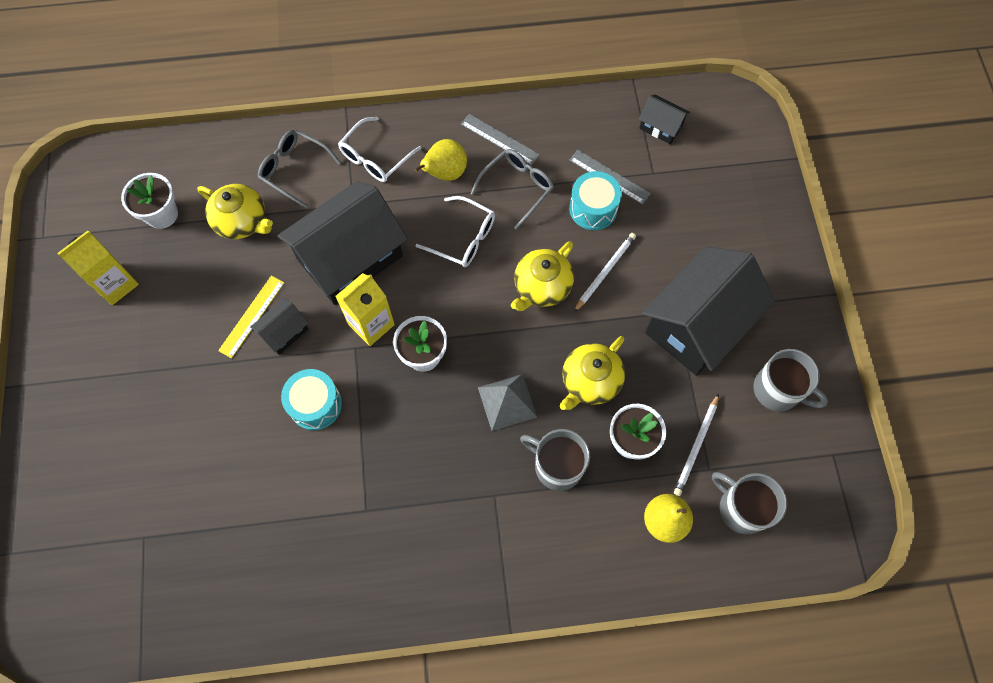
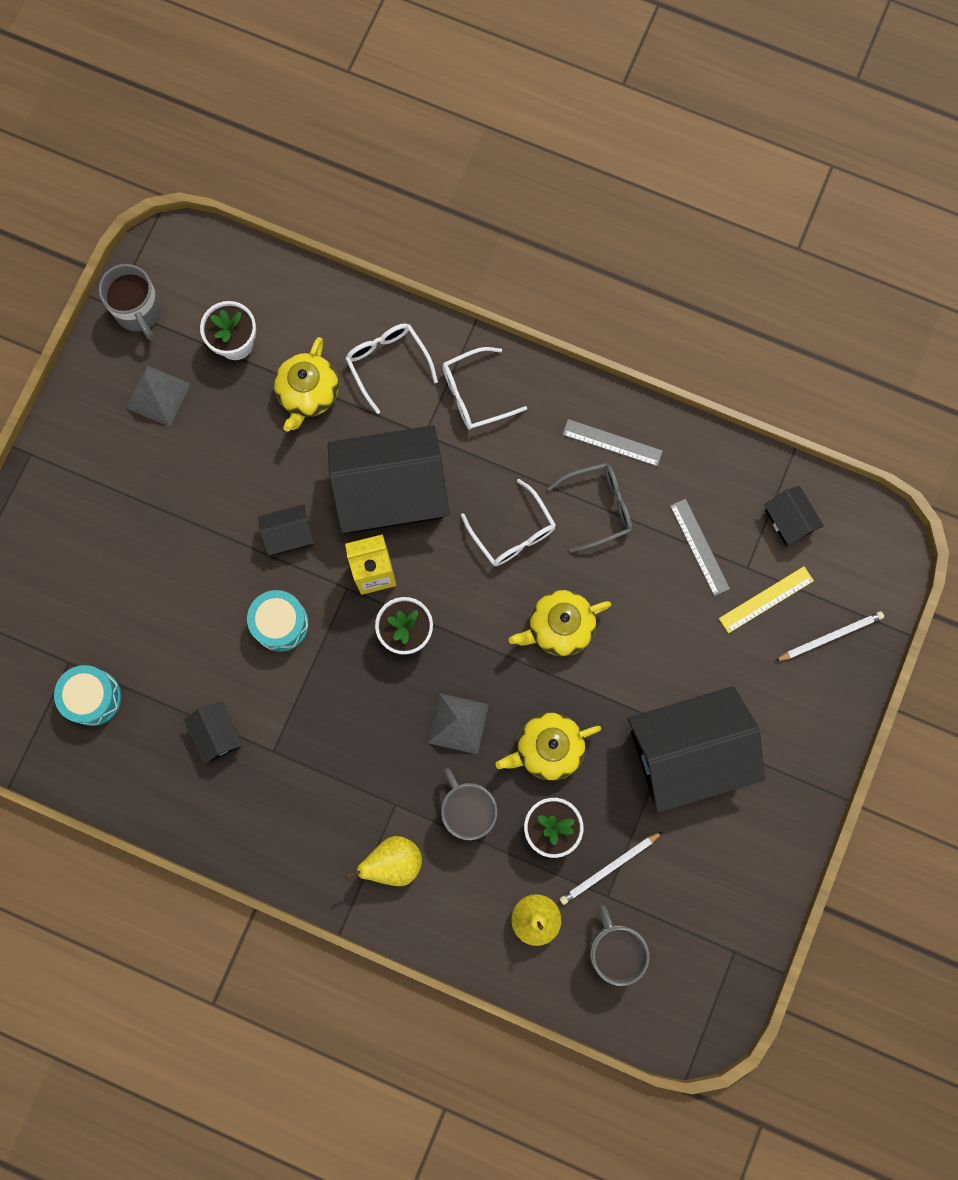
camera: 30 degrees right, 10 degrees up
yellow carton [57,230,139,305] -> grey pyramid [126,366,191,427]
yellow teapot [197,184,273,239] -> yellow teapot turned 45 degrees clockwise [274,337,339,432]
yellow ruler [218,276,284,358] -> yellow ruler moved to [719,566,814,633]
grey glasses [258,130,341,208] -> white glasses [345,323,438,414]
yellow pear [414,139,467,181] -> yellow pear moved to [345,836,422,886]
grey ruler [461,114,540,166] -> grey ruler turned 45 degrees counterclockwise [562,419,663,467]
turquoise drum [569,171,622,230] -> turquoise drum moved to [54,665,122,726]
white pencil [574,233,636,312] -> white pencil moved to [775,611,884,661]
grey mug [753,349,828,411] -> grey mug moved to [99,264,162,340]
none -> black house [184,702,243,764]

